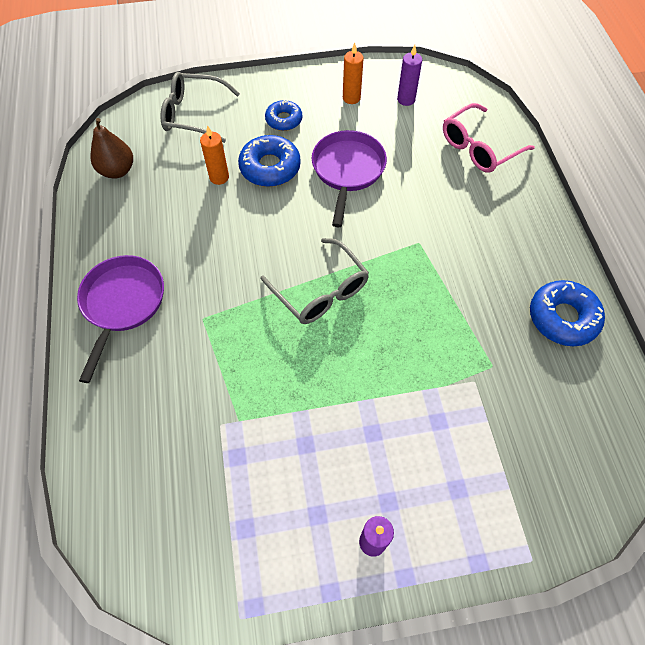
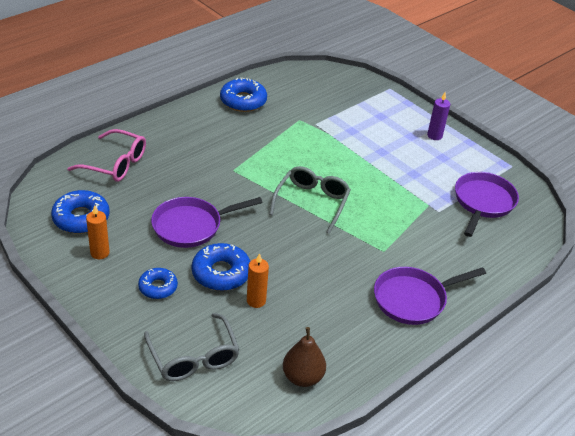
camera: 125 degrees left, 20 degrees down
purple candle [397,45,422,106] -> blue donut [51,190,110,234]
none -> purple pan [455,172,519,237]

